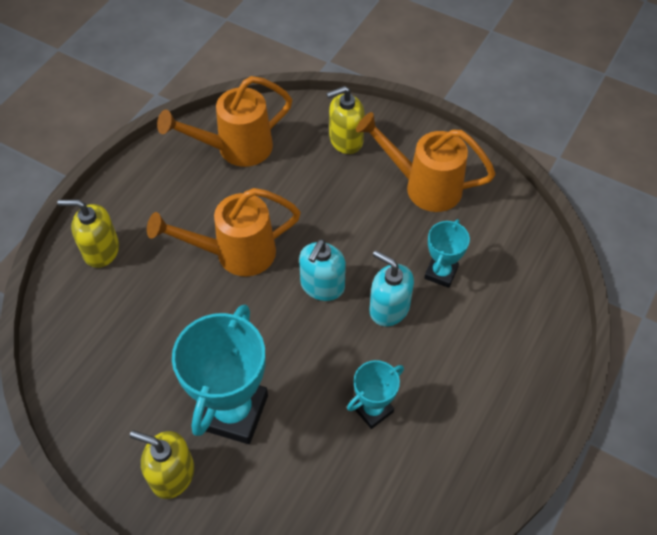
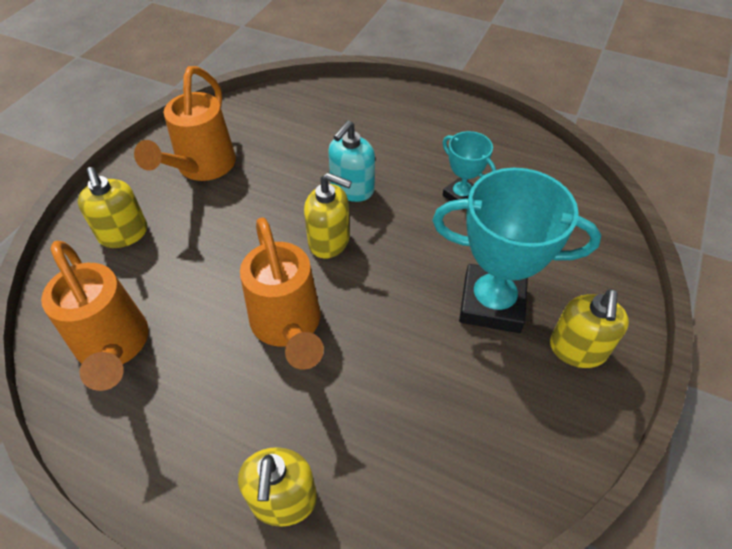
camera: 95 degrees left, 5 degrees down
turquoise soap dispenser [299,239,346,301] -> yellow soap dispenser [304,173,352,259]
turquoise trophy [424,219,470,288] -> none

